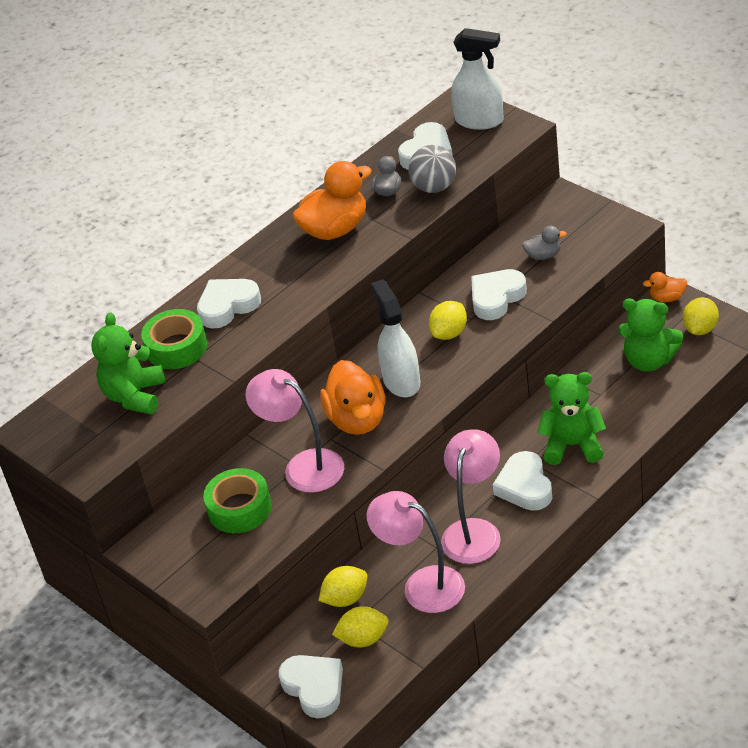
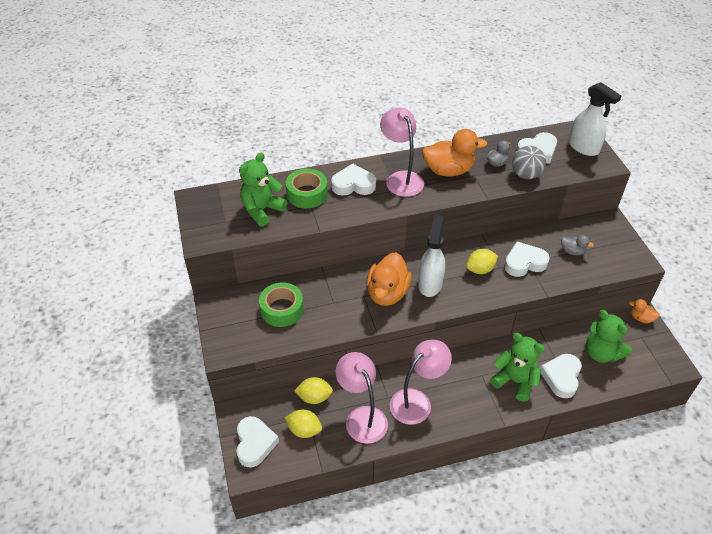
camera: 25 degrees right, 5 degrees up
pink lamp [245,369,344,493] -> pink lamp moved to [380,108,424,197]
white heart [493,451,552,511] -> white heart moved to [541,354,582,398]
yellow lemon [683,297,719,335] -> none

